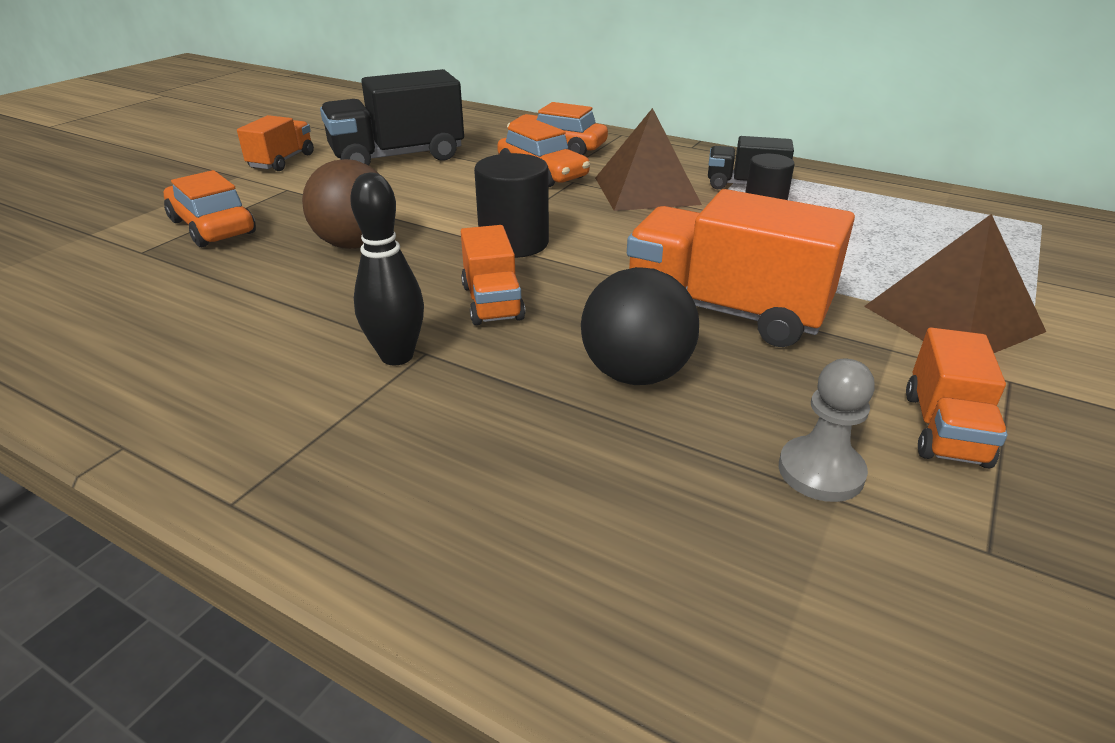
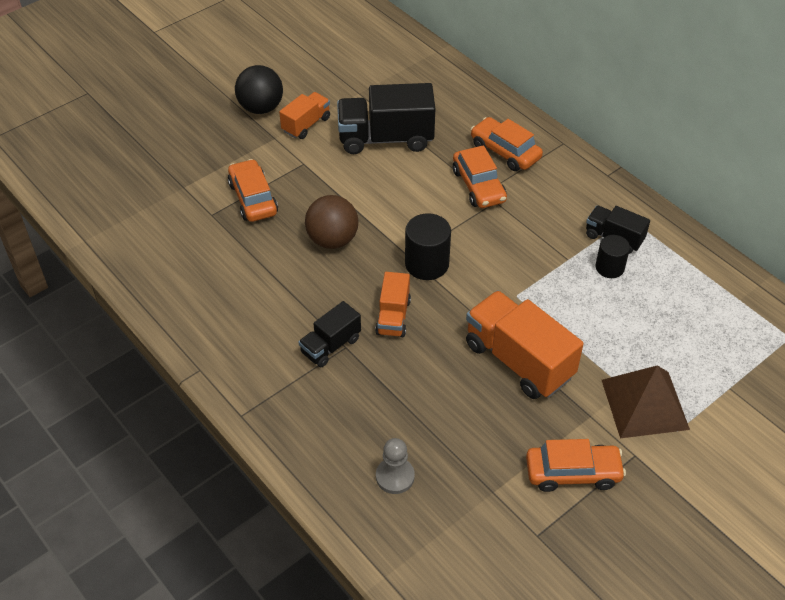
camera: 20 degrees right, 15 degrees up
black bowling pin [350,173,424,365] -> black truck [299,301,361,367]
black ball [581,267,699,385] -> black ball moved to [235,65,283,114]
brown pyramid [595,108,702,211] -> none
grey pawn [779,359,875,502] -> grey pawn moved to [376,438,415,494]
orange truck [906,328,1007,469] -> orange car [526,439,626,492]

